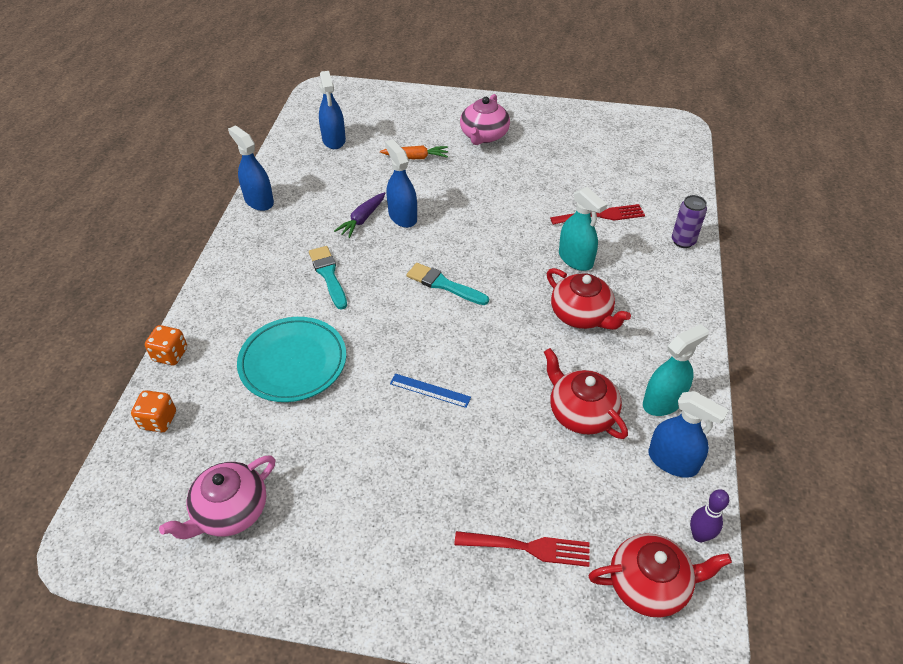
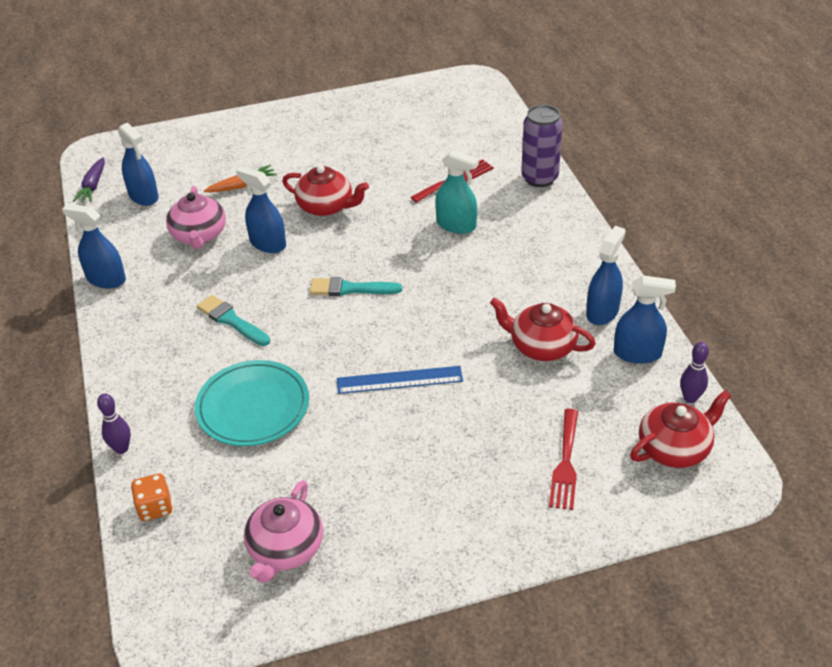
camera: 25 degrees left, 5 degrees down
orange dice [145,325,187,365] -> purple bowling pin [97,393,131,454]
purple carrot [334,192,385,238] -> purple carrot moved to [73,157,105,202]
blue ruler [390,373,471,408] -> blue ruler [337,366,463,394], size x1.51
red fork [454,531,590,567] -> red fork turned 120 degrees clockwise [549,409,578,510]
pink teapot [460,94,510,145] -> pink teapot moved to [166,186,226,249]
red teapot [547,268,631,330] -> red teapot moved to [282,165,369,216]
turquoise spray bottle [643,324,709,416] -> blue spray bottle [586,226,626,325]
purple can [672,195,707,248] -> purple can [521,105,563,187], size x1.52

